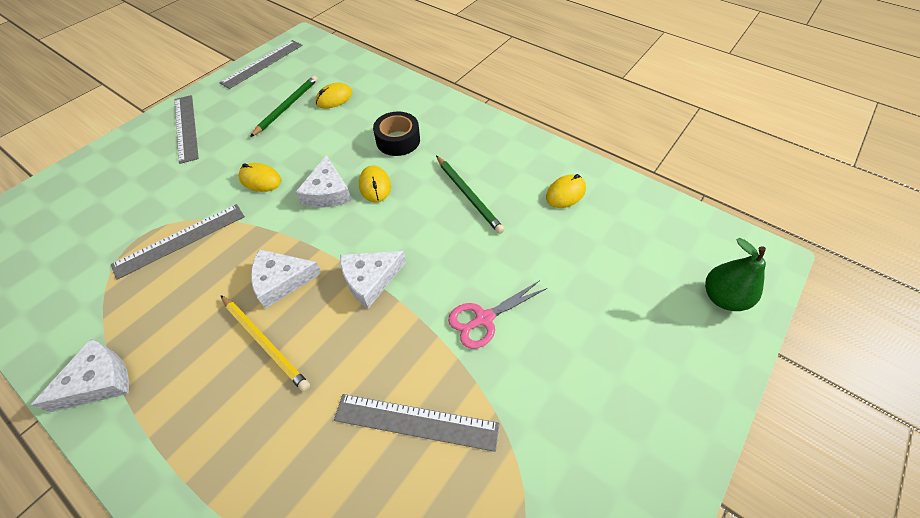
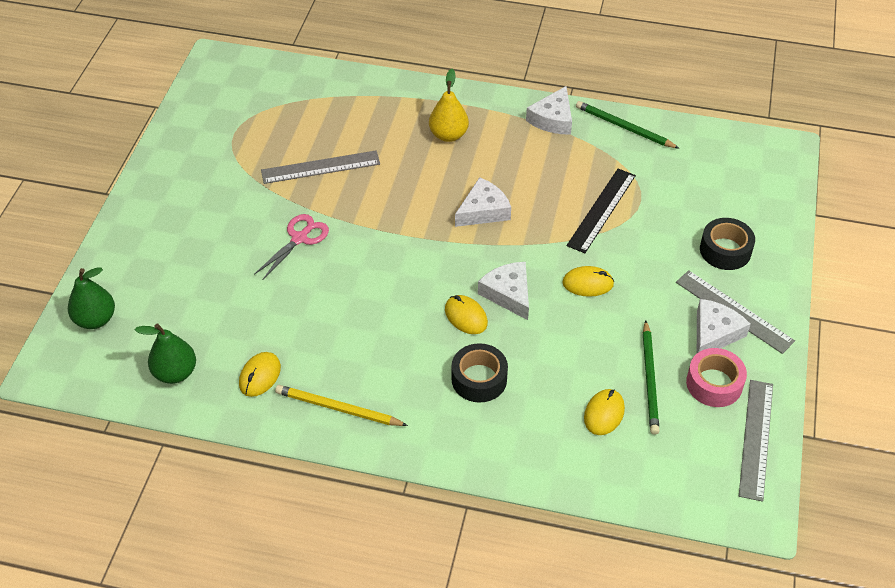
camera: 155 degrees right, 5 degrees down
grey ruler [111,204,245,280] -> black ruler [567,169,636,253]
yellow pencil [221,295,310,392] -> yellow pencil moved to [275,385,408,426]
white cheese [340,251,406,308] -> white cheese moved to [697,299,751,353]
green pencil [436,156,504,234] -> green pencil moved to [576,101,680,149]
none -> green pear [135,324,196,384]
none -> yellow pear [429,69,469,142]
none -> pink tape [686,348,747,407]
none -> black tape [700,218,755,270]

